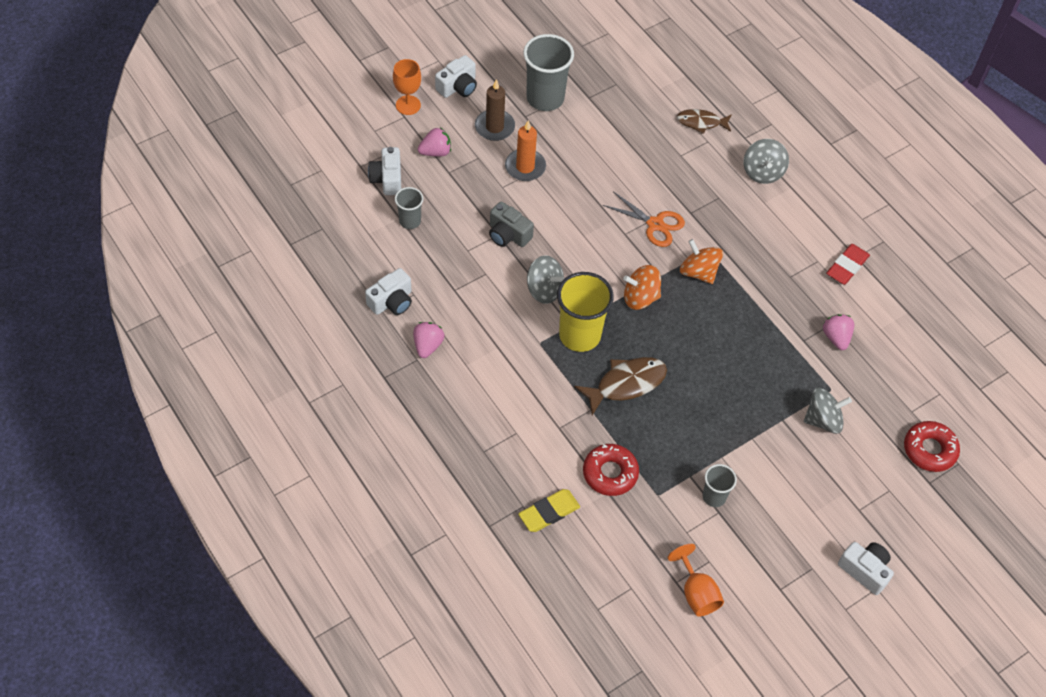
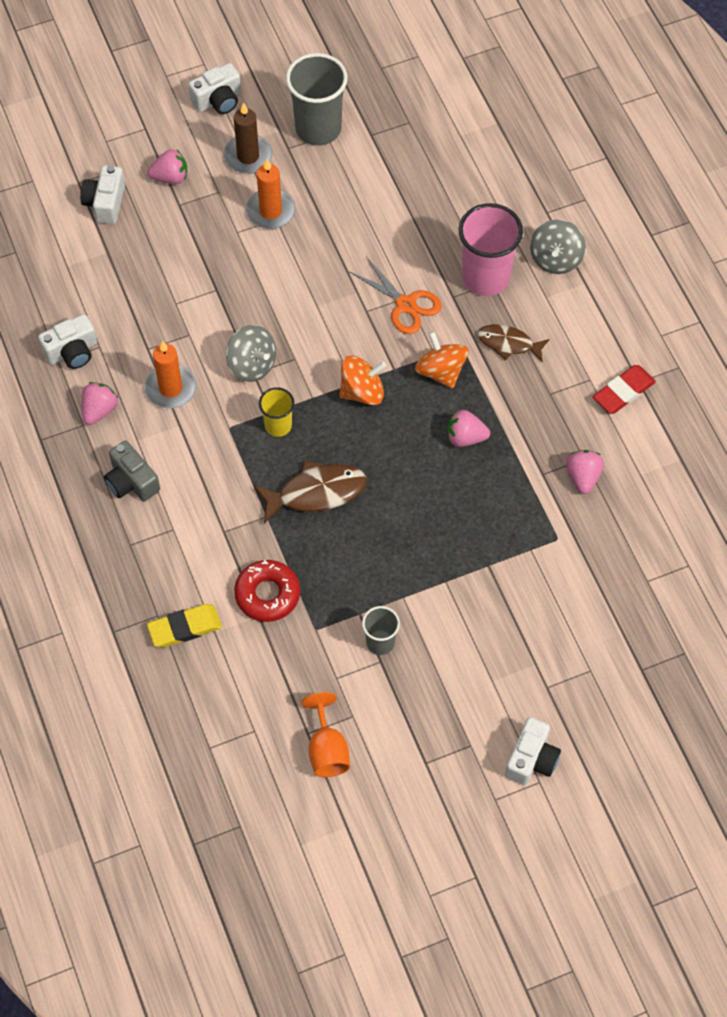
camera: 15 degrees right, 5 degrees up
orange goblet [393,59,421,115] -> none
grey cup [395,187,423,229] -> none
grey camera [489,202,534,247] -> grey camera moved to [104,441,160,501]
yellow cup [557,272,614,352] -> yellow cup [259,387,294,437], size x0.54
orange spinning top [623,265,661,310] -> orange spinning top turned 150 degrees clockwise [339,356,386,405]
brown fish [677,109,732,134] -> brown fish moved to [478,324,550,362]
grey spinning top [804,388,852,434] -> none
white camera [838,542,894,595] -> white camera turned 60 degrees clockwise [505,717,561,785]
red donut [904,421,960,472] -> none
none -> orange candle [144,341,197,409]
none -> pink strawberry [447,410,490,447]
none -> pink cup [458,203,523,296]

